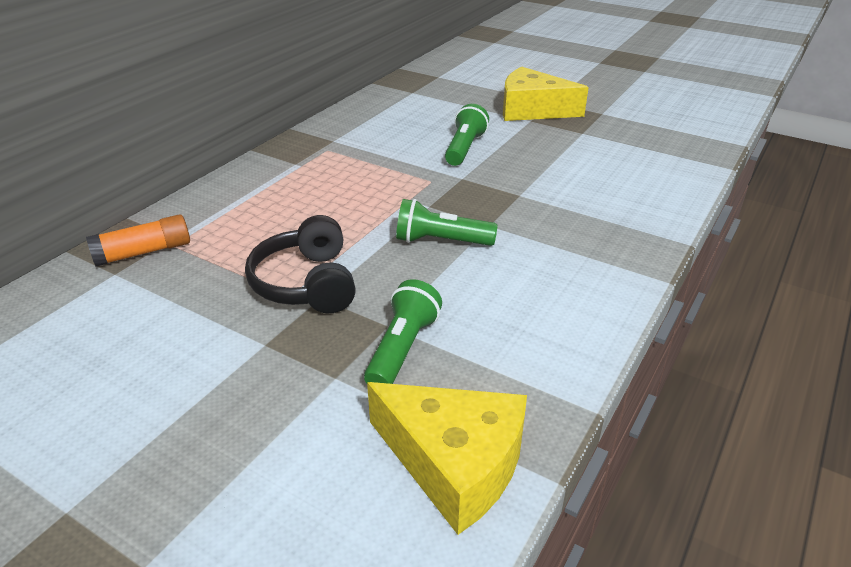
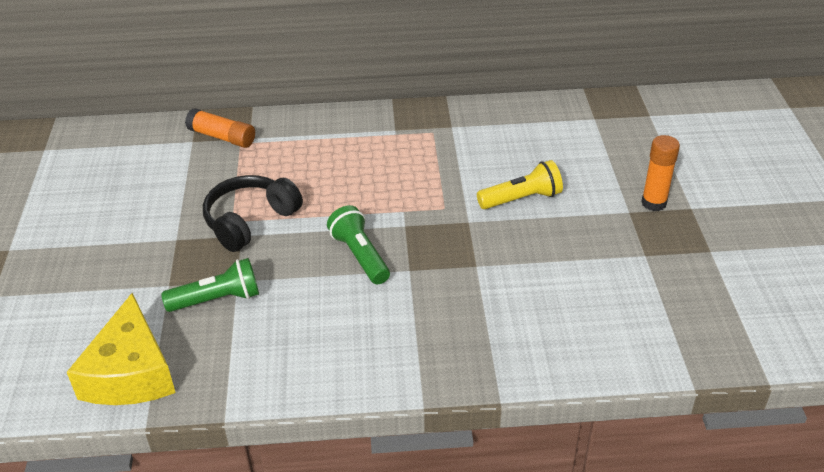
camera: 55 degrees right, 5 degrees up
green flashlight [445,104,489,166] -> yellow flashlight [477,160,563,209]
yellow cheese [503,66,589,121] -> orange glue stick [641,135,680,211]

